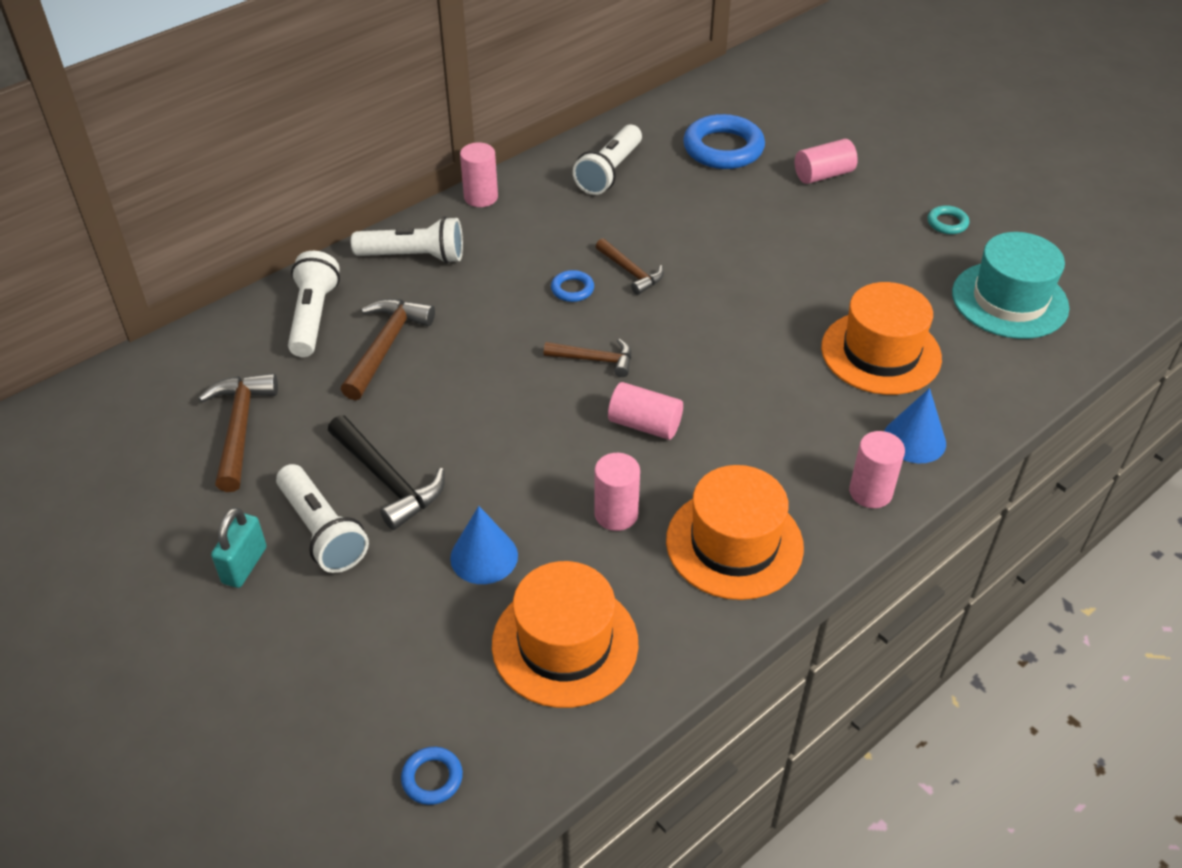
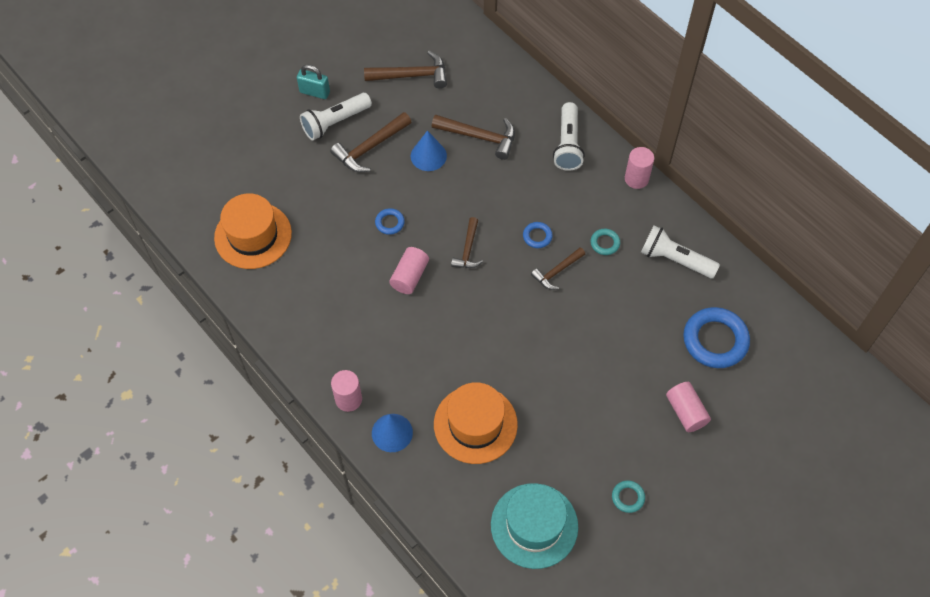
camera: 90 degrees right, 15 degrees up
white flashlight [288,251,340,357] -> none
black hammer [328,415,445,530] -> brown hammer [330,112,411,172]
blue ring [401,747,463,805] -> blue ring moved to [375,208,405,235]
blue cone [450,506,518,584] -> blue cone moved to [411,130,447,171]
pink cylinder [594,453,640,531] -> none
orange hat [666,465,804,600] -> none
none -> turquoise ring [591,229,620,255]

